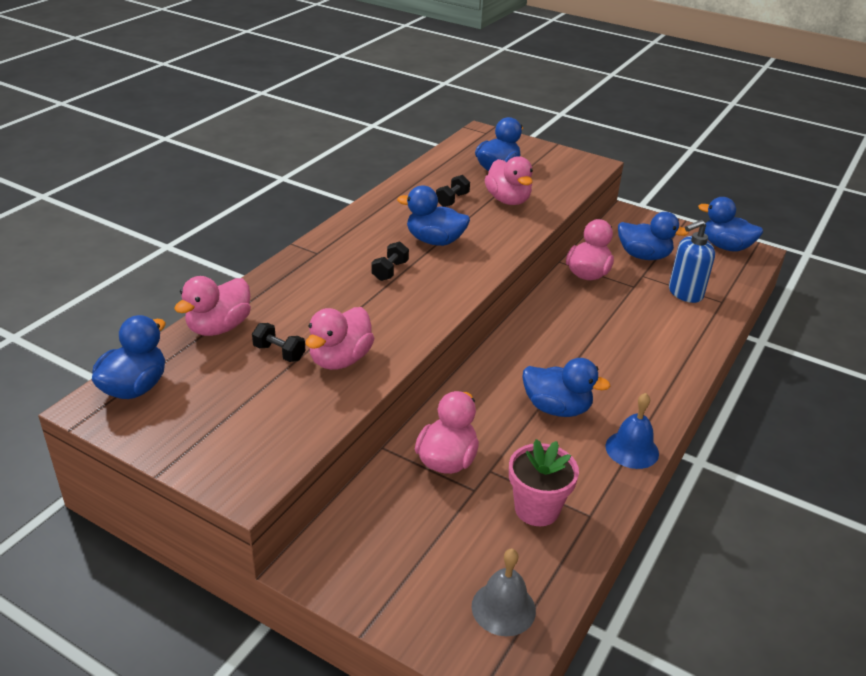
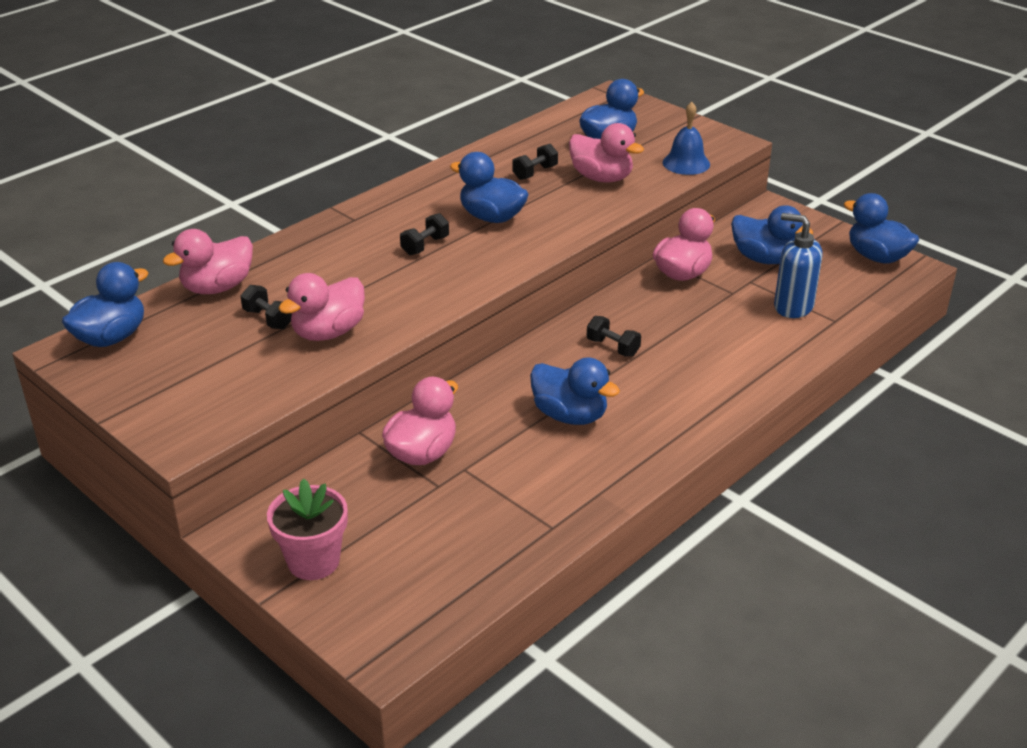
camera: 15 degrees right, 0 degrees up
grey bell [472,549,536,636] -> none
pink duck [485,156,533,205] -> pink duck turned 45 degrees counterclockwise [569,123,644,183]
pink flower pot [509,439,579,526] -> pink flower pot moved to [267,478,348,580]
blue bell [606,393,659,469] -> blue bell moved to [663,102,710,175]
blue soap dispenser [669,220,715,303] -> blue soap dispenser turned 45 degrees clockwise [774,213,822,318]
none -> black dumbbell [587,316,641,357]

